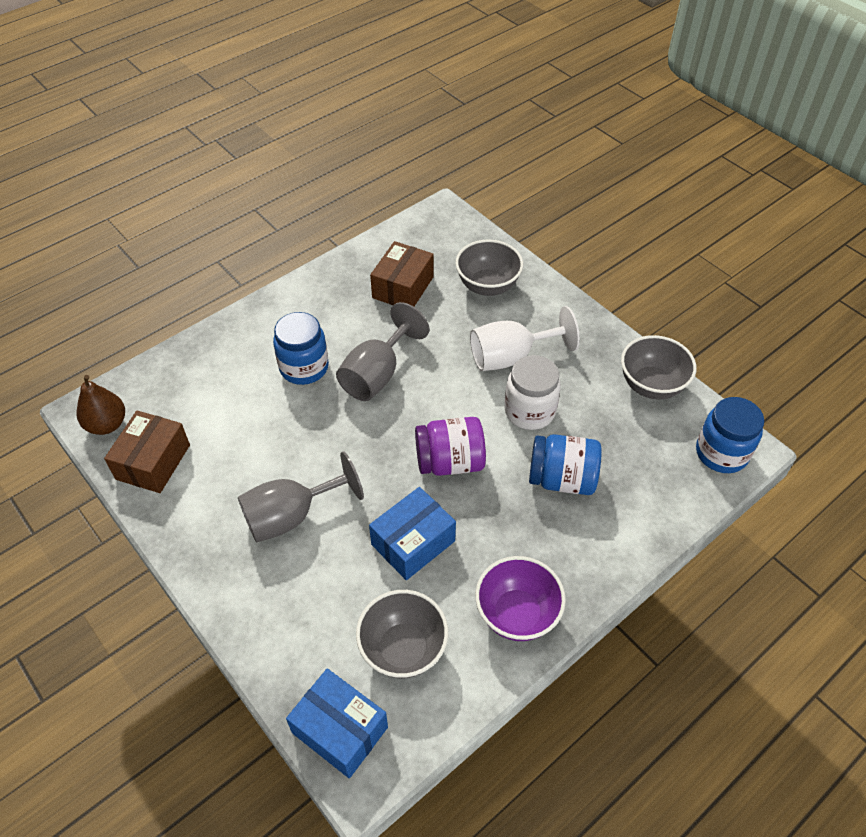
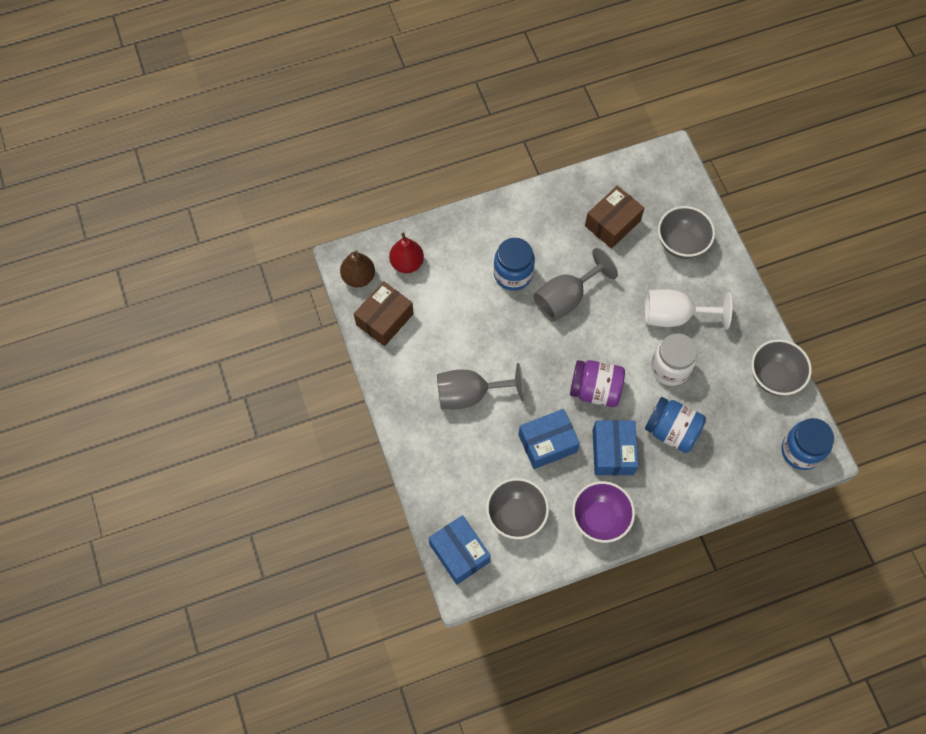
camera: 20 degrees right, 15 degrees up
none -> red pear [389,233,424,273]
none -> blue box [592,420,638,475]

